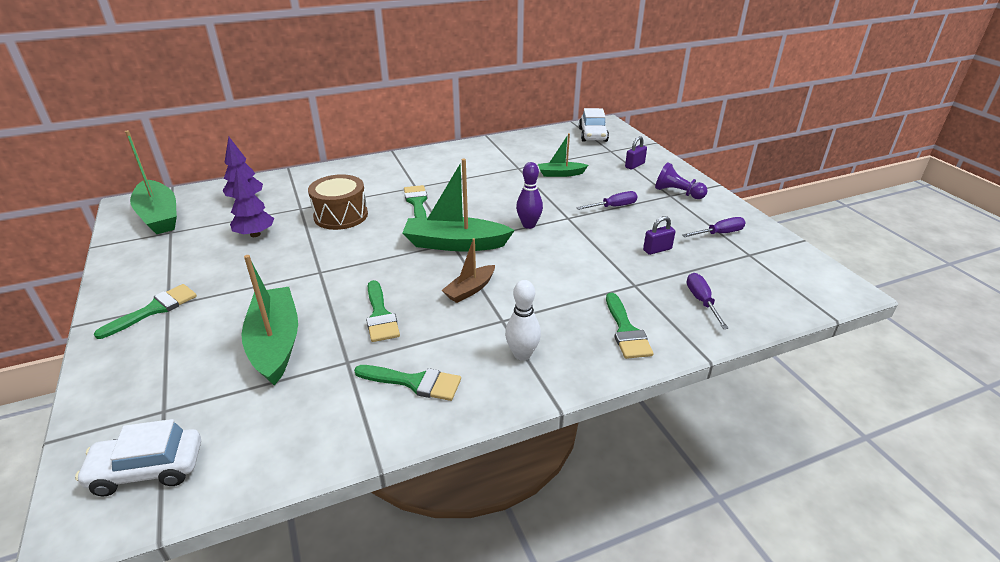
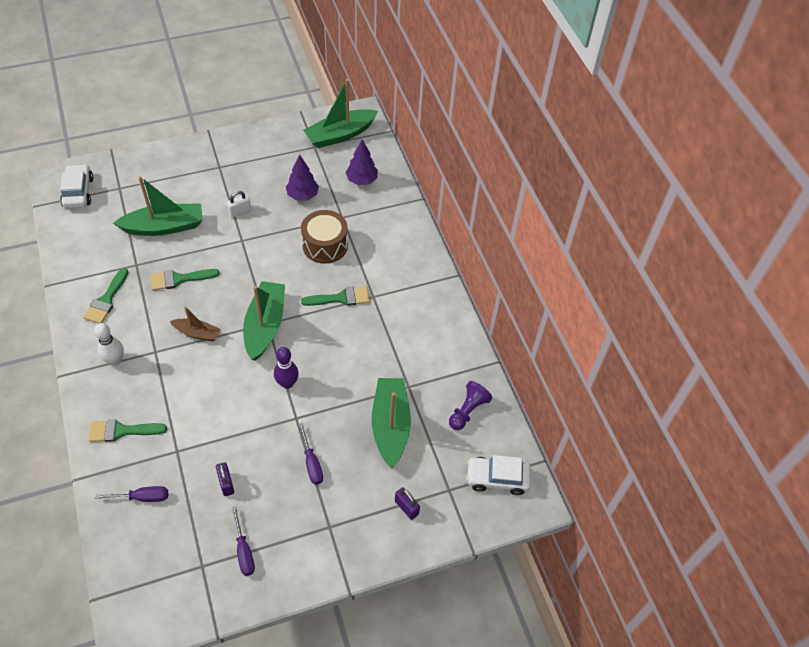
camera: 90 degrees right, 20 degrees up
green brush [94,284,197,339] -> none
brown boat [441,238,495,303] -> brown boat turned 150 degrees clockwise [170,306,221,341]
green boat [538,133,588,177] -> green boat [371,378,411,468], size x1.80
purple pawn [655,162,708,199] -> purple pawn moved to [449,381,492,430]
none -> white padlock [227,191,251,218]

